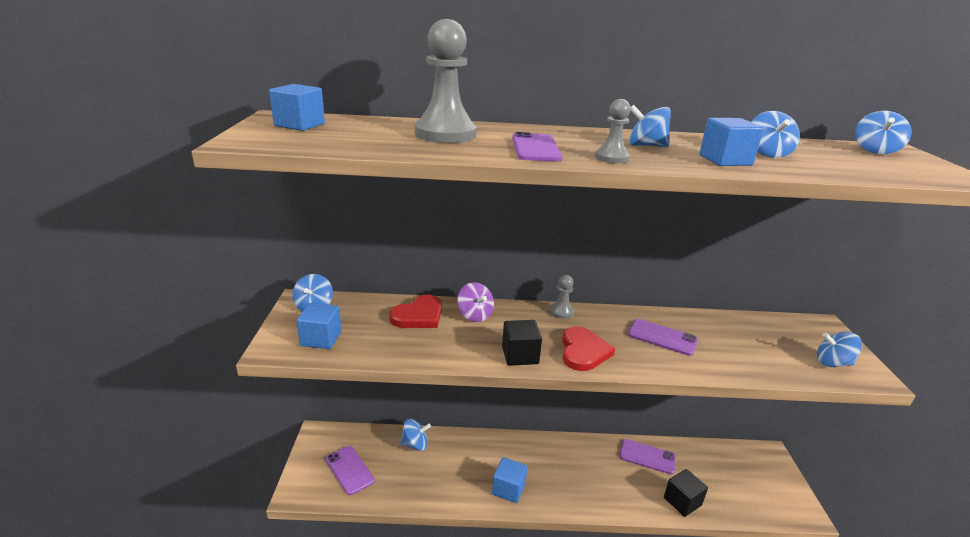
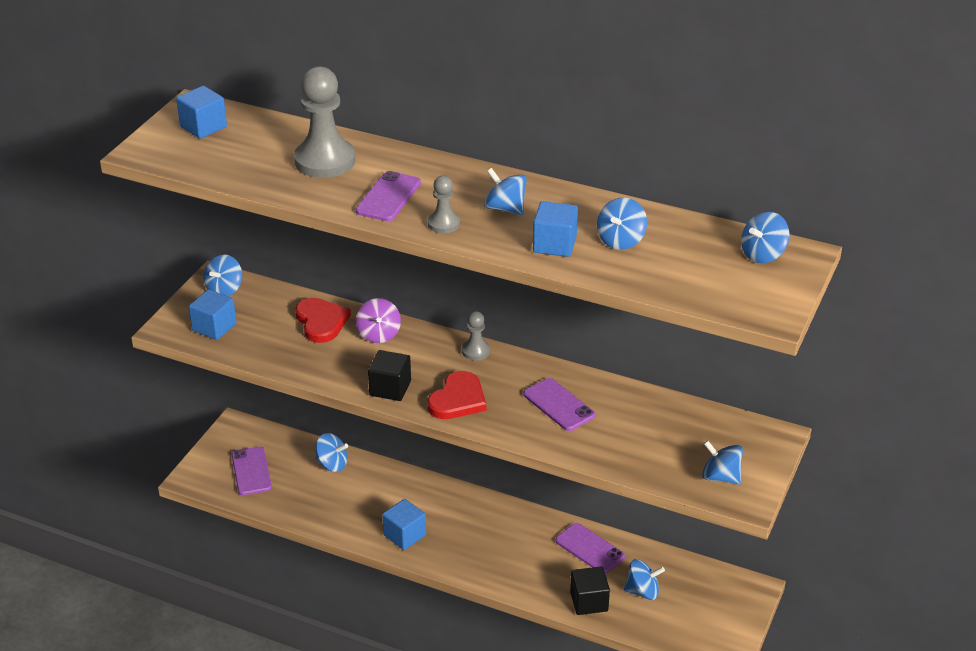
camera: 25 degrees right, 10 degrees up
red heart [389,295,442,328] -> red heart turned 90 degrees counterclockwise [295,298,351,343]
none -> blue spinning top [624,559,665,600]

